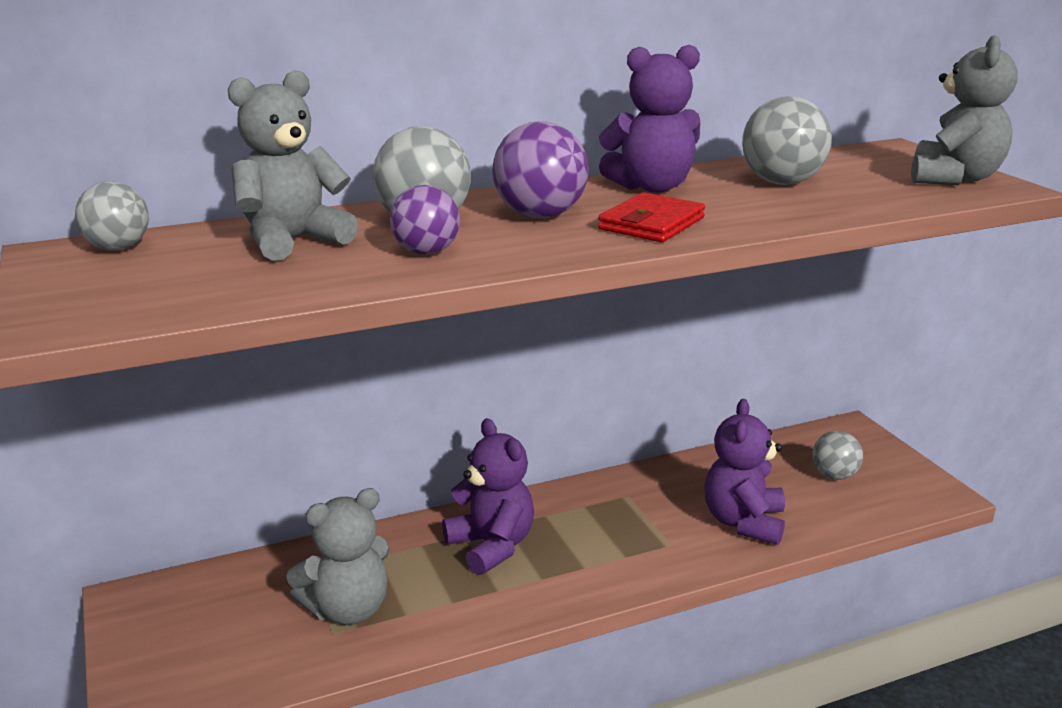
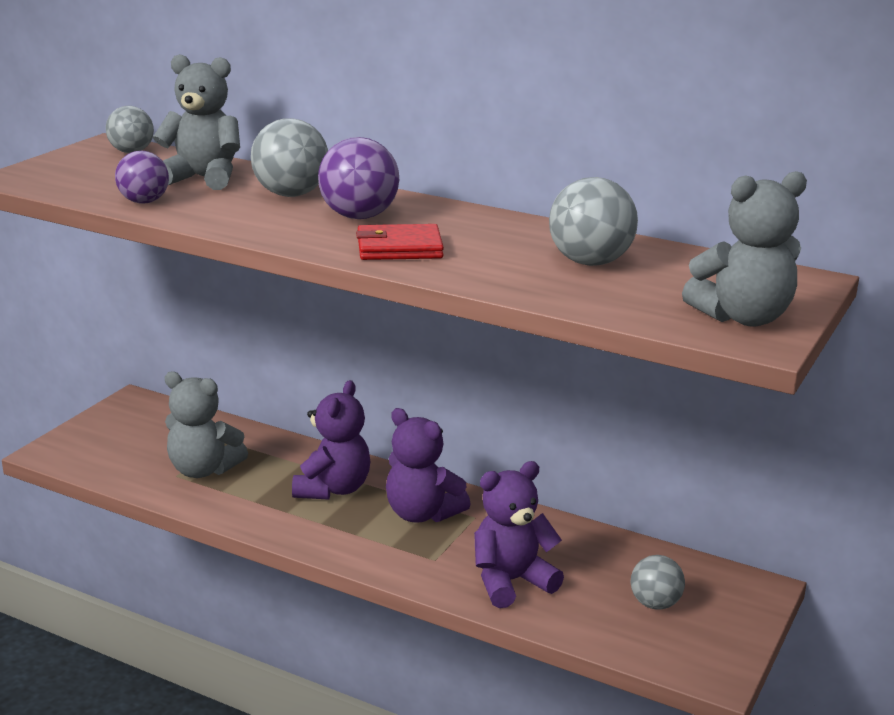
camera: 50 degrees right, 0 degrees up
purple ball [390,185,460,255] -> purple ball moved to [115,151,169,204]
purple teddy bear [599,45,700,193] -> purple teddy bear moved to [386,408,471,523]

